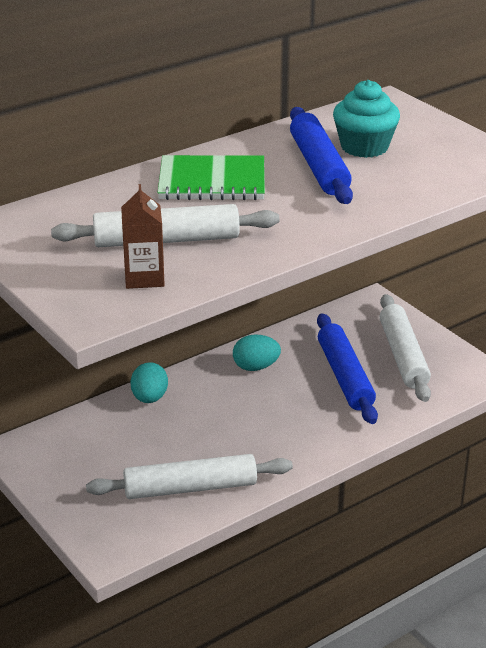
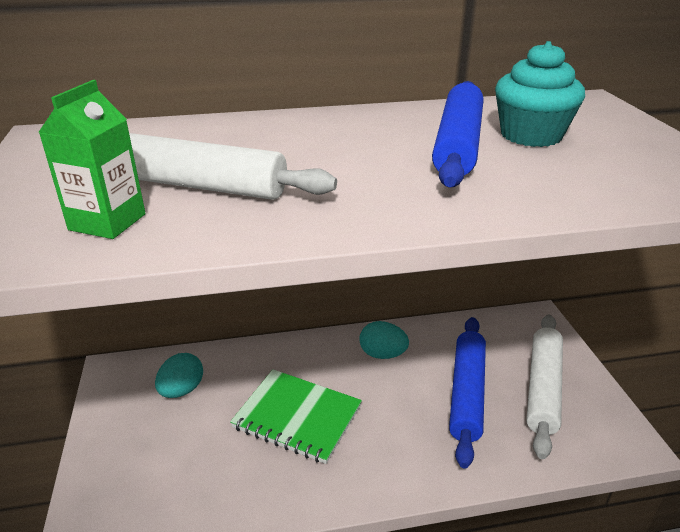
camera: 25 degrees right, 0 degrees up
white rolling pin [86,454,293,499] -> none
brown carton [121,184,165,289] -> green carton [39,80,146,239]
turquoise egg [131,362,168,403] -> turquoise egg moved to [155,353,203,398]
green notebook [158,155,265,200] -> green notebook moved to [230,369,362,464]

